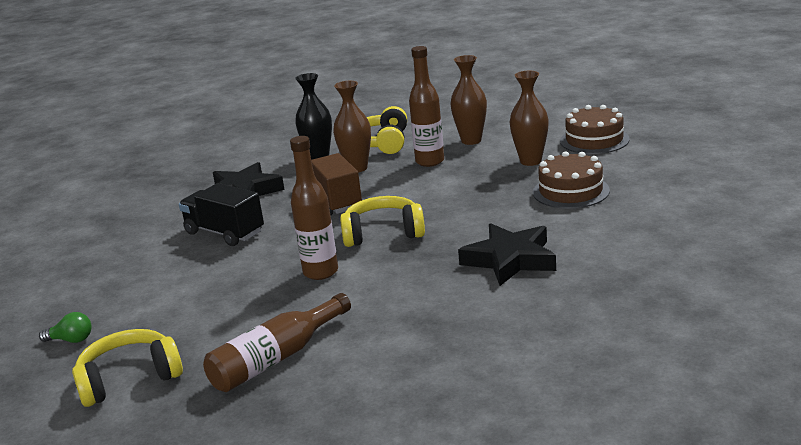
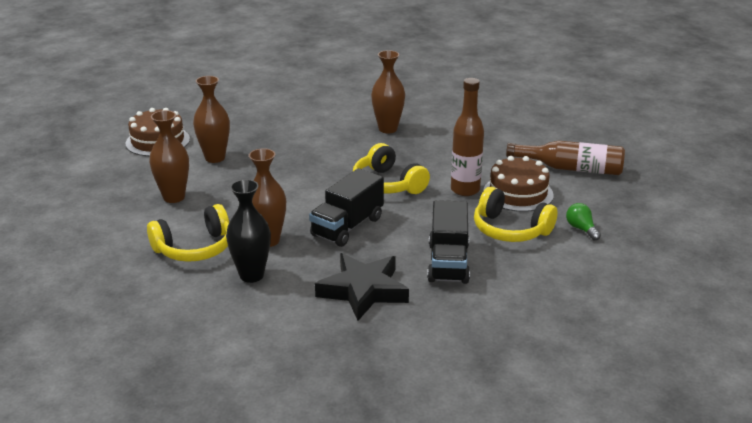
camera: 125 degrees left, 5 degrees up
green light bulb [39,312,92,343] -> green light bulb moved to [566,203,601,241]
yellow headphones [72,329,183,407] -> yellow headphones moved to [474,187,557,242]
brown truck [311,153,362,216] -> black truck [309,168,384,247]
brown bottle [409,46,444,167] -> none
black star [458,223,556,286] -> brown vase [371,50,405,133]
brown cake [533,151,610,209] -> brown cake moved to [483,156,554,212]

